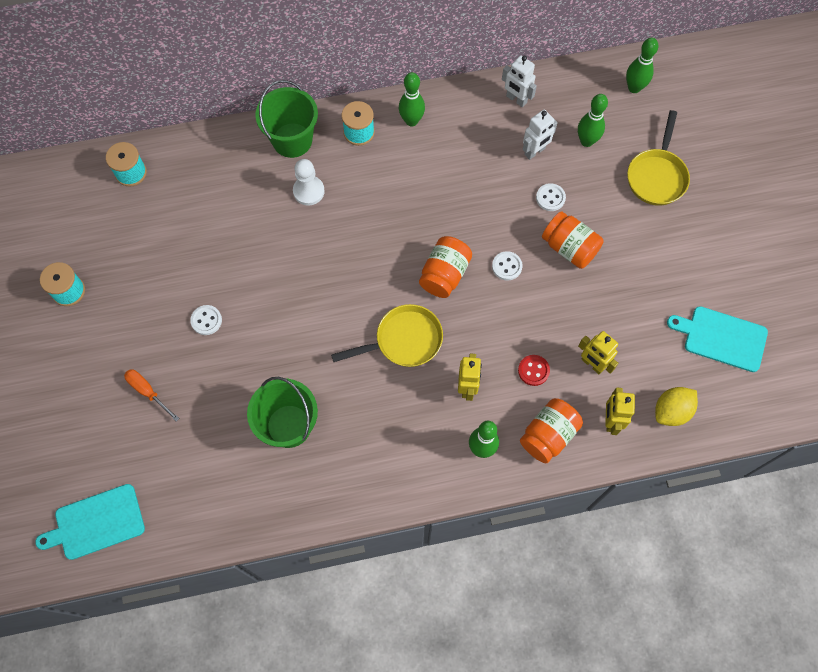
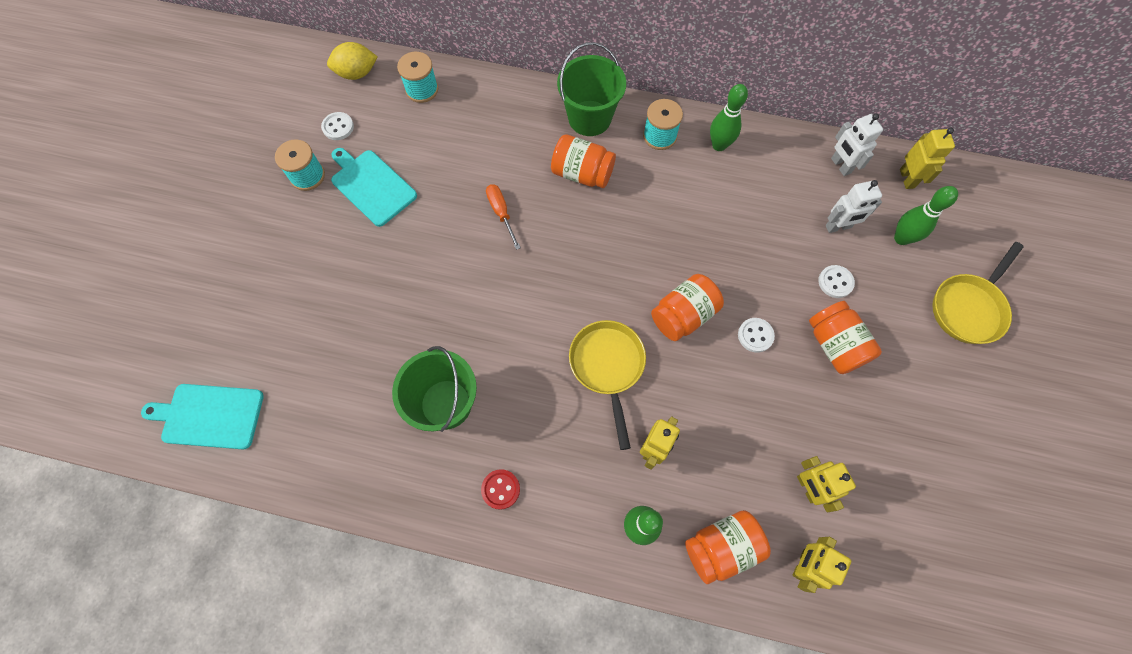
camera: 25 degrees right, 0 degrees up
orange screwdriver [124,369,180,421] -> orange screwdriver moved to [486,184,521,250]
white button [190,305,222,335] -> white button moved to [321,112,354,140]
white pawn [293,159,325,205] -> orange jar [551,134,616,188]
yellow pan [331,304,443,367] -> yellow pan turned 105 degrees counterclockwise [569,320,646,450]
red button [518,355,550,386] -> red button moved to [481,469,520,510]
green bowling pin [626,37,658,93] -> none
yellow lemon [655,387,698,426] -> yellow lemon moved to [327,42,378,80]
turquoise cutting board [667,306,768,372] -> turquoise cutting board moved to [331,148,417,227]
none -> yellow robot [900,128,955,189]

